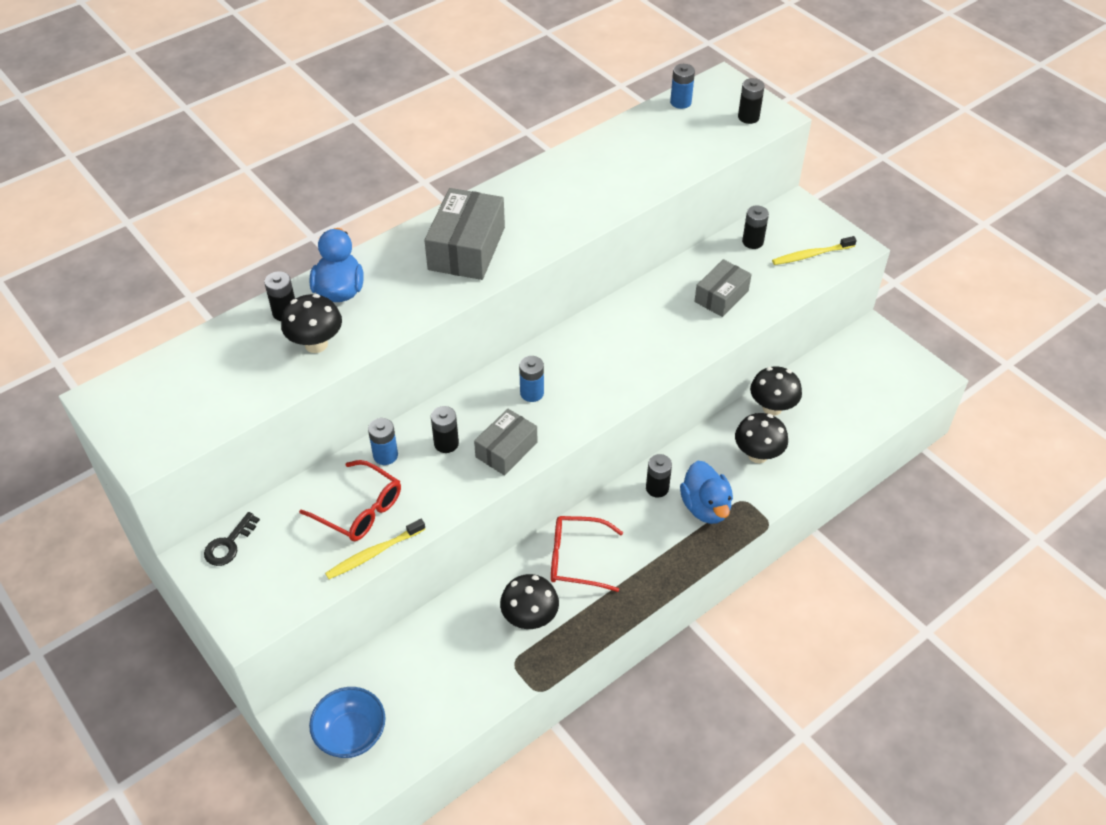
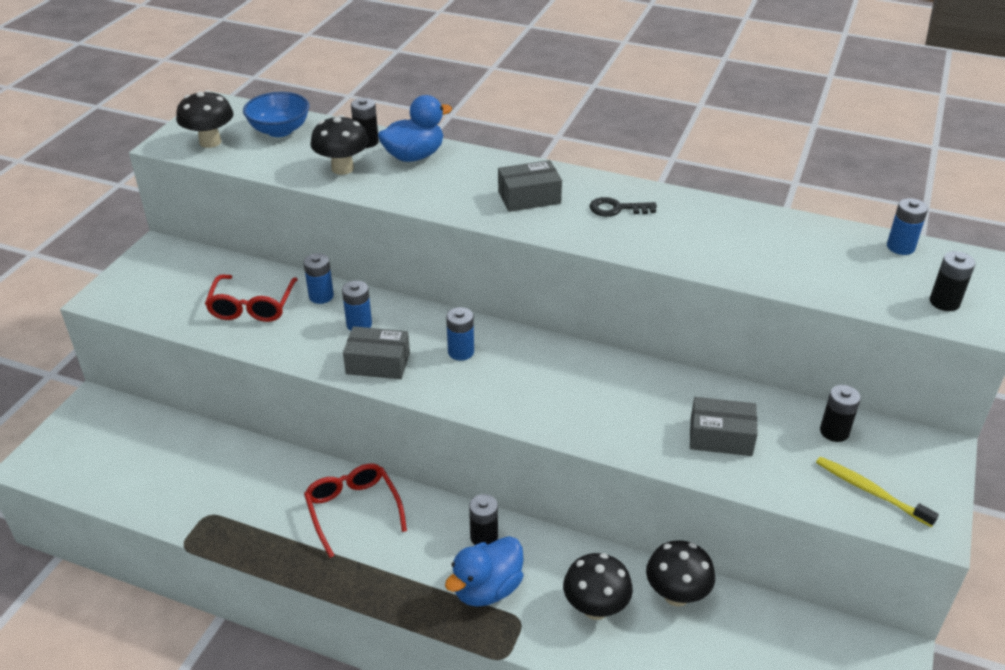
camera: 60 degrees right, 10 degrees down
black key [204,512,260,566] -> black key moved to [590,197,657,217]
blue bowl [309,687,385,758] -> blue bowl moved to [243,92,309,137]
yellow toothbrush [325,519,425,579] -> none
grey box [424,188,505,280] -> grey box [498,160,562,212], size x0.64
black battery [431,406,459,453] -> blue battery [342,281,372,331]
black mushroom [500,574,559,629] -> black mushroom moved to [176,90,234,148]

